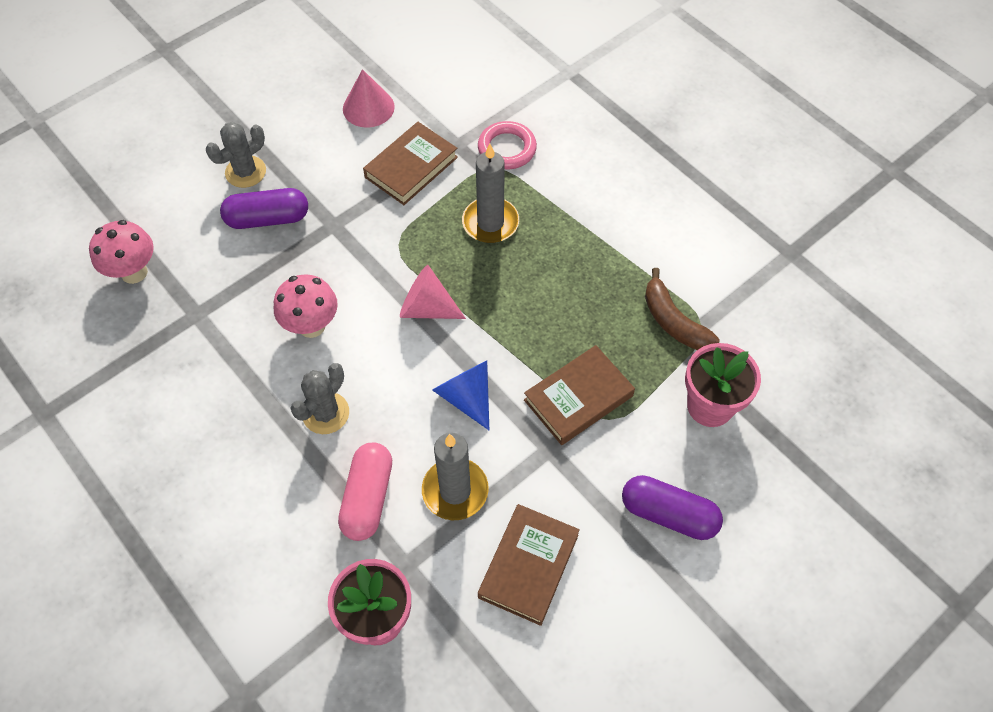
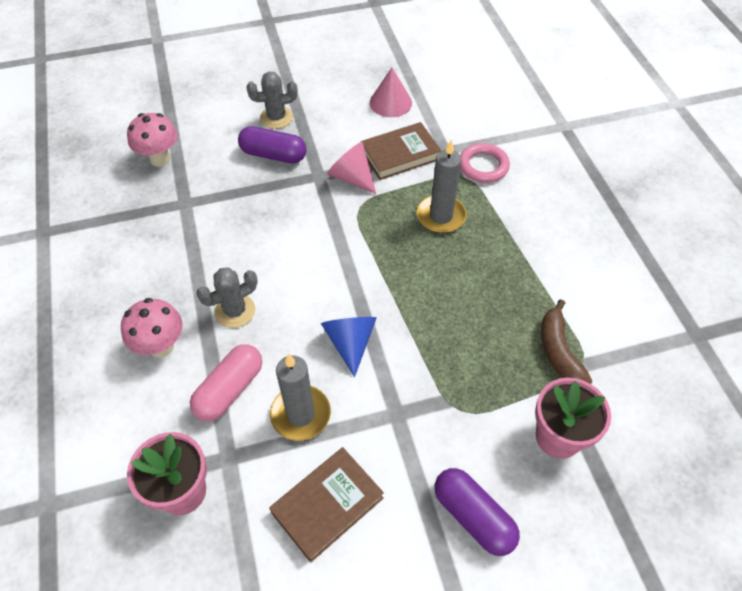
camera: 25 degrees right, 5 degrees down
pink mushroom [274,274,338,338] -> pink mushroom moved to [121,298,182,358]
pink cone [400,265,466,319] -> pink cone moved to [327,142,376,194]
brown book [524,345,635,445] -> none

